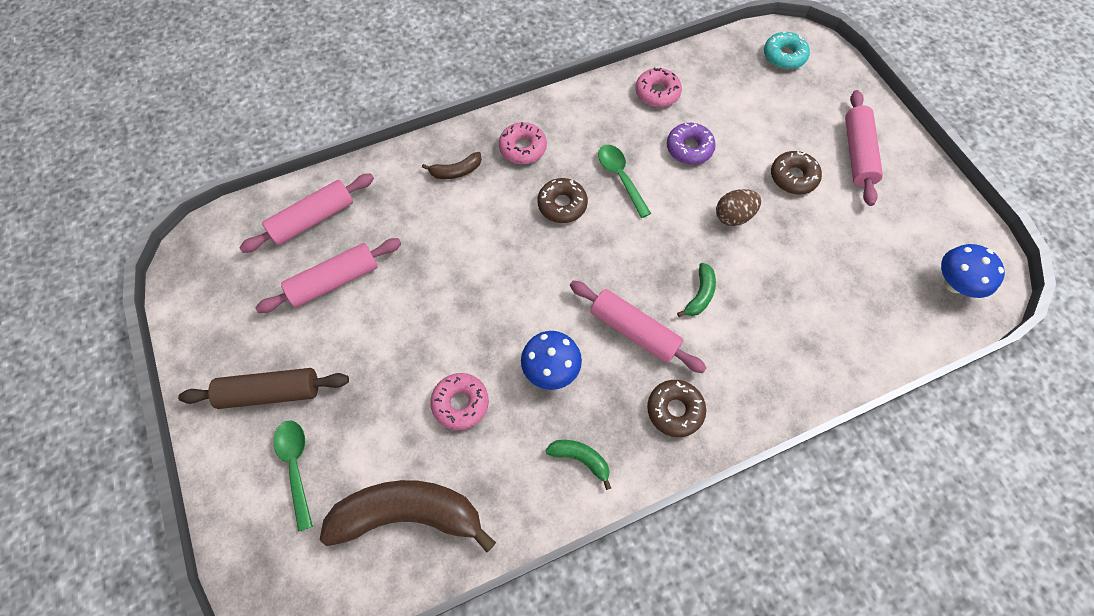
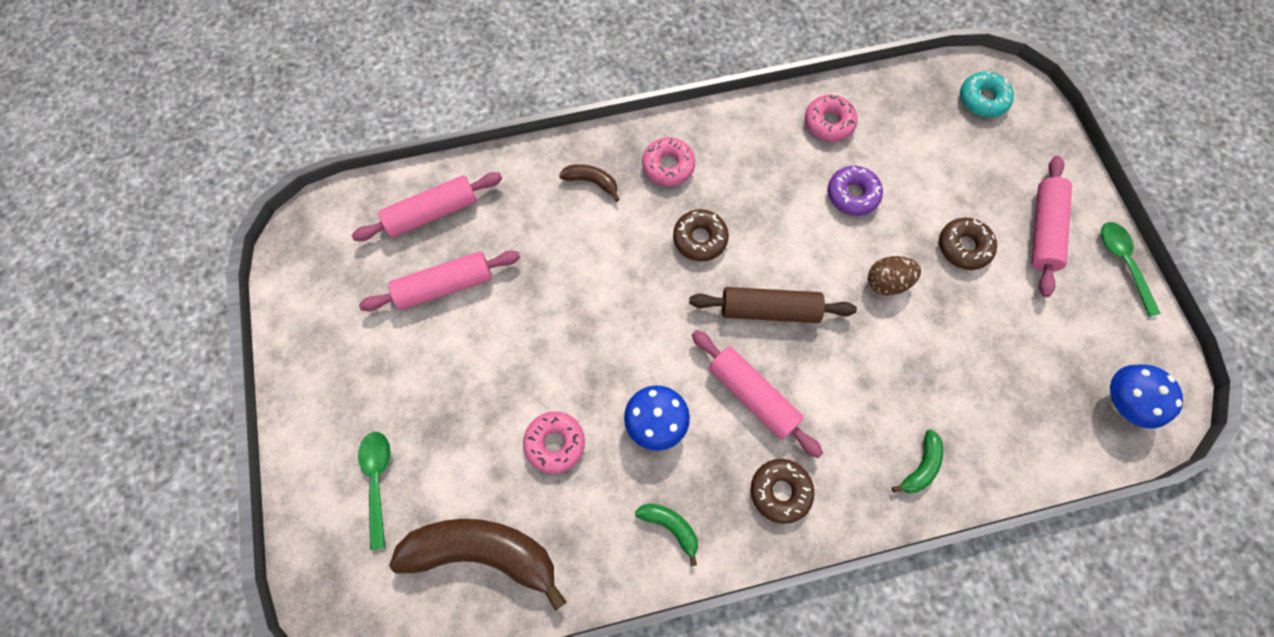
camera: 10 degrees right, 5 degrees up
brown rolling pin [178,368,349,409] -> brown rolling pin moved to [689,287,857,323]
brown banana [422,152,482,179] -> brown banana turned 150 degrees counterclockwise [559,164,620,202]
green spoon [598,145,651,218] -> green spoon moved to [1101,222,1161,317]
green banana [677,263,716,317] -> green banana moved to [892,429,943,493]

